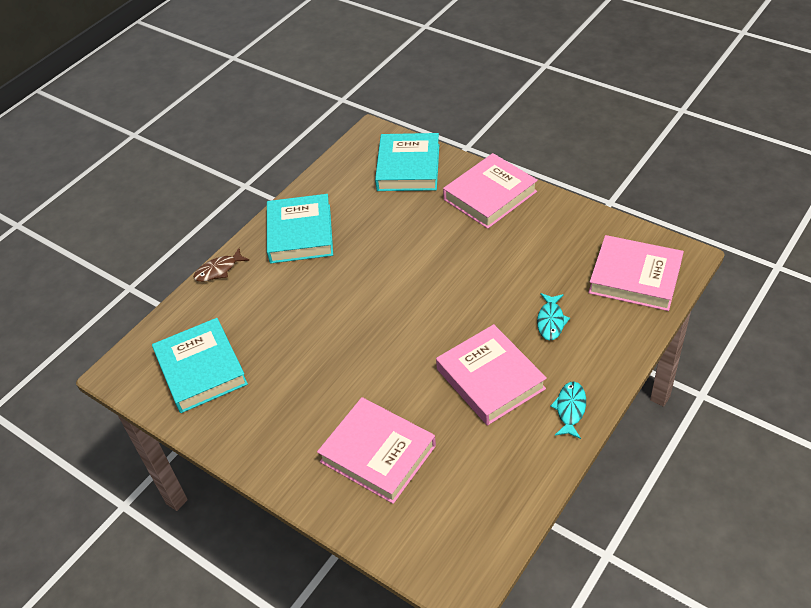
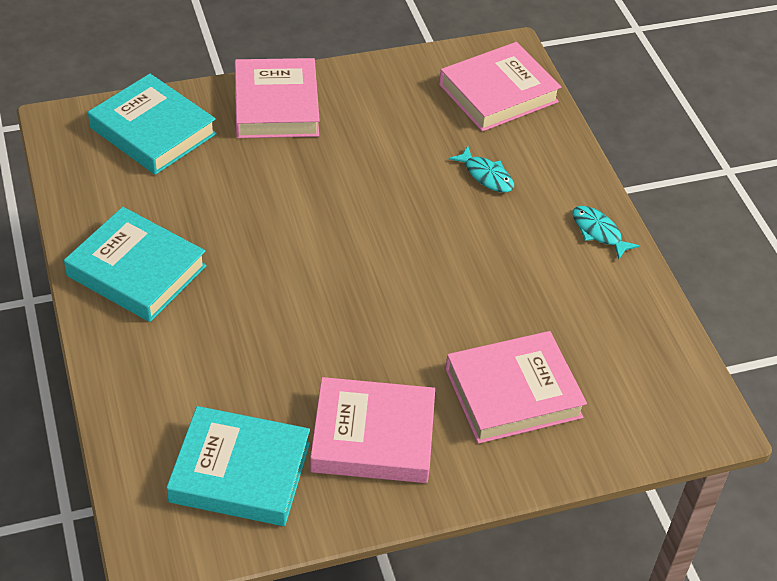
camera: 60 degrees left, 0 degrees up
brown fish [193,248,249,282] -> none
pink book [436,324,547,426] -> pink book moved to [310,377,435,483]

